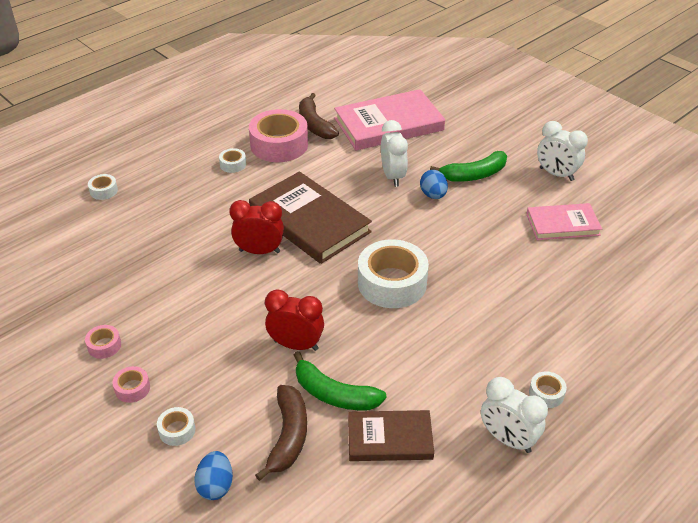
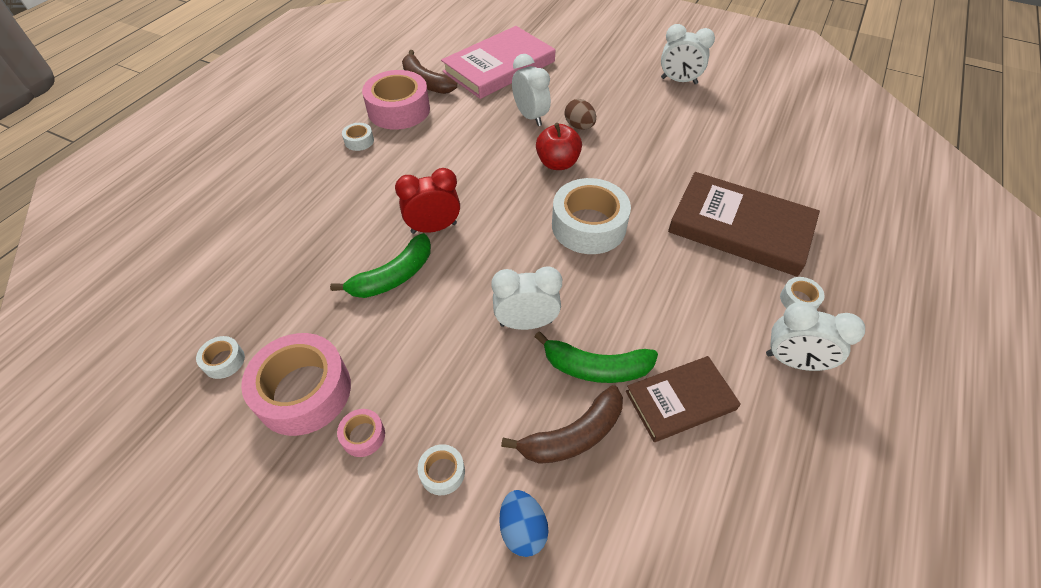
camera: 20 degrees left, 10 degrees up
pink tape [85,325,121,359] -> pink tape [241,333,351,436], size x2.25
white tape [88,174,118,200] -> white tape moved to [196,336,245,379]
brown book [249,171,372,264] -> brown book moved to [668,172,820,277]
brown banana [255,385,307,481] -> brown banana turned 75 degrees clockwise [501,385,623,464]
red clock [265,289,324,351] -> white clock [491,267,562,330]
blue egg [420,170,448,199] -> brown egg [564,99,596,130]
green banana [430,151,507,182] -> green banana moved to [330,233,431,298]
pink book [526,203,602,240] -> none
none -> red apple [536,123,582,170]

